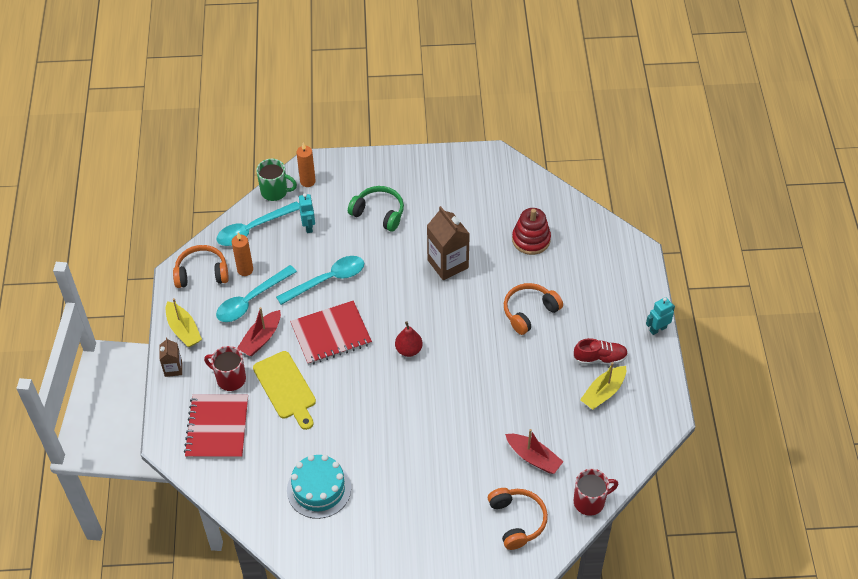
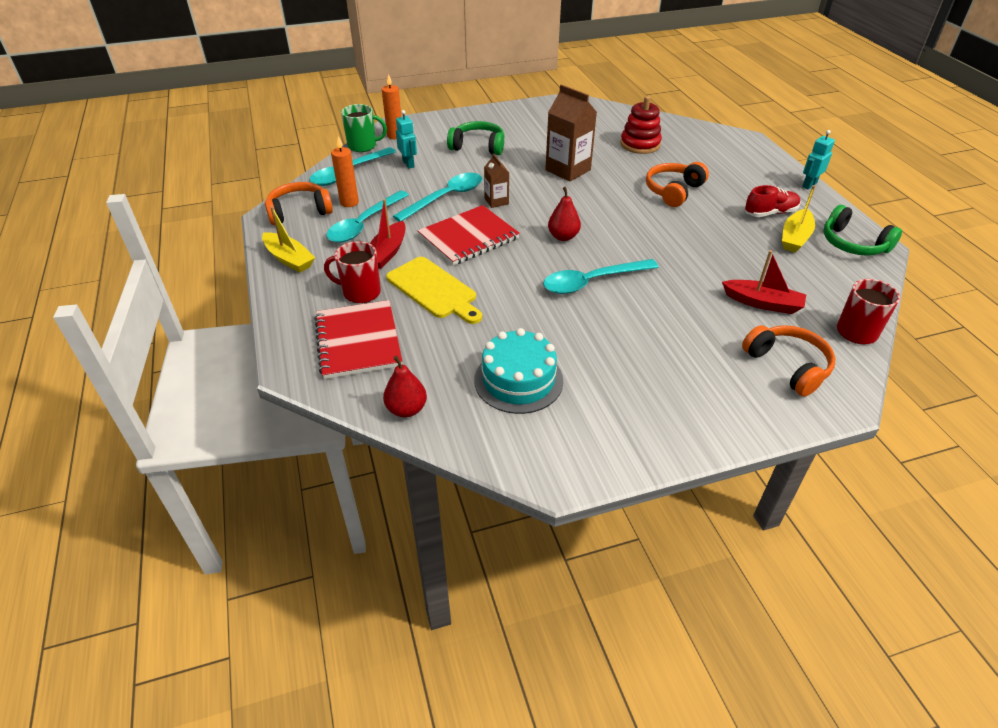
camera: 15 degrees left, 10 degrees down
brown carton [159,338,182,377] -> brown carton moved to [484,153,509,208]
none -> red pear [383,356,427,417]
none -> turquoise spoon [543,259,659,294]
none -> green headphones [823,205,902,256]

